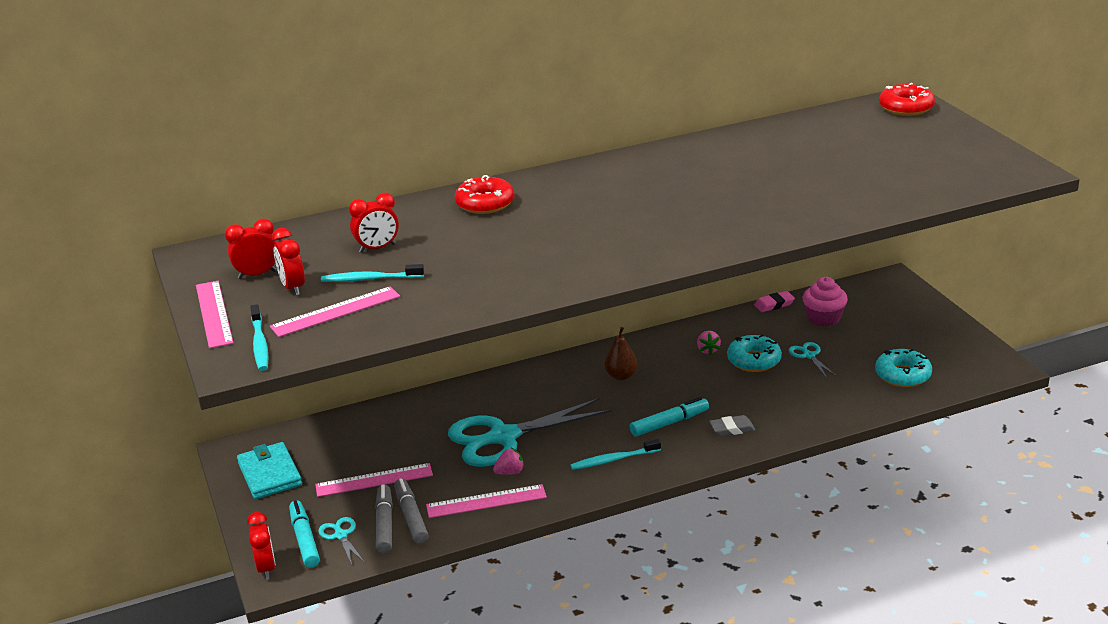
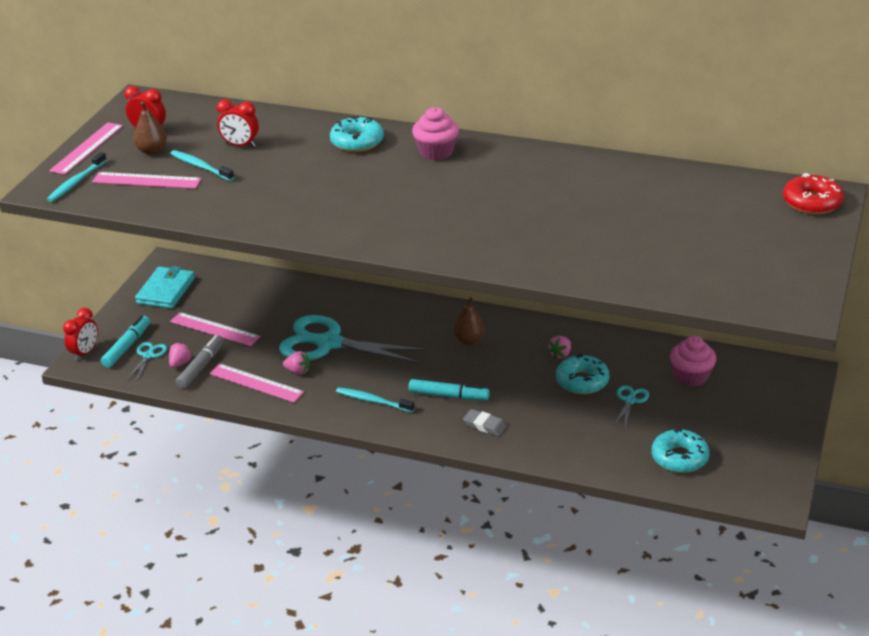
camera: 40 degrees right, 5 degrees up
red clock [272,228,305,296] -> brown pear [133,101,167,155]
grey marker [375,484,393,554] -> pink strawberry [169,342,193,368]
red donut [455,175,515,214] -> turquoise donut [330,116,384,152]
pink eraser [754,291,795,312] -> none
none -> pink cupcake [412,107,459,160]

